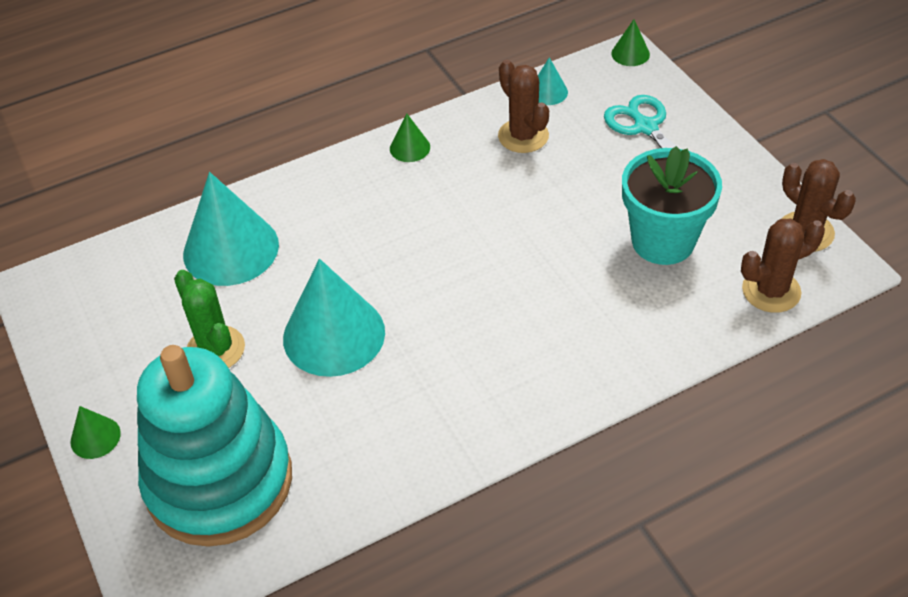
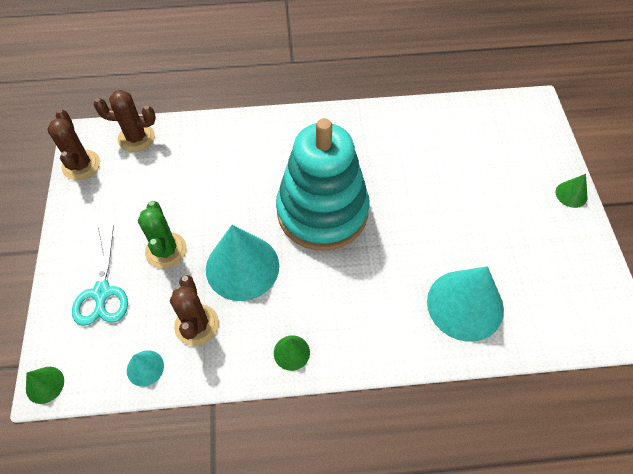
camera: 160 degrees left, 10 degrees up
turquoise stacking toy [137,345,292,547] -> turquoise stacking toy moved to [276,118,370,251]
green cactus [174,270,245,368] -> green cactus moved to [138,201,187,269]
turquoise cone [283,259,385,377] -> turquoise cone moved to [206,225,279,301]
turquoise flower pot [622,146,722,265] -> none

